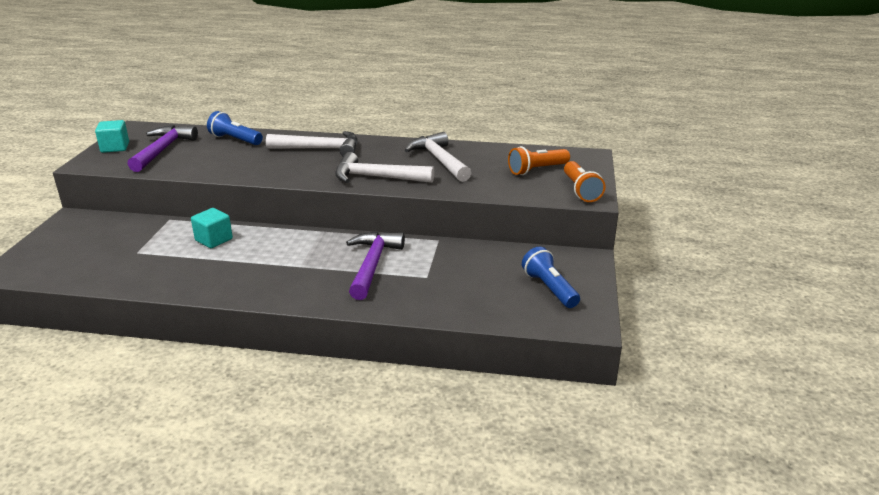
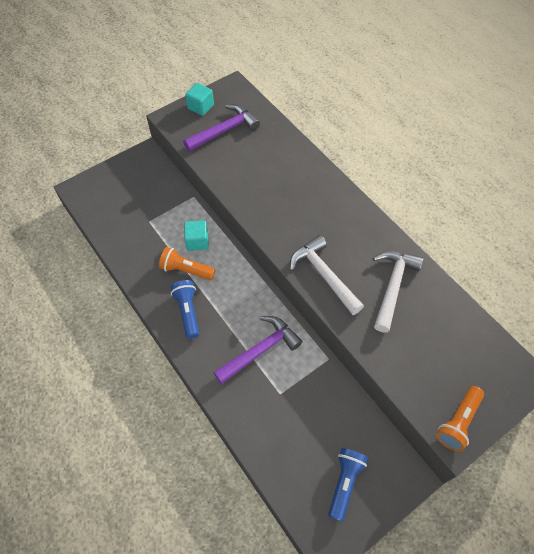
camera: 45 degrees right, 30 degrees up
blue flashlight [207,111,263,145] -> blue flashlight moved to [171,280,199,339]
white hammer [266,131,358,156] -> none
orange flashlight [508,146,570,175] -> orange flashlight moved to [159,247,215,280]

